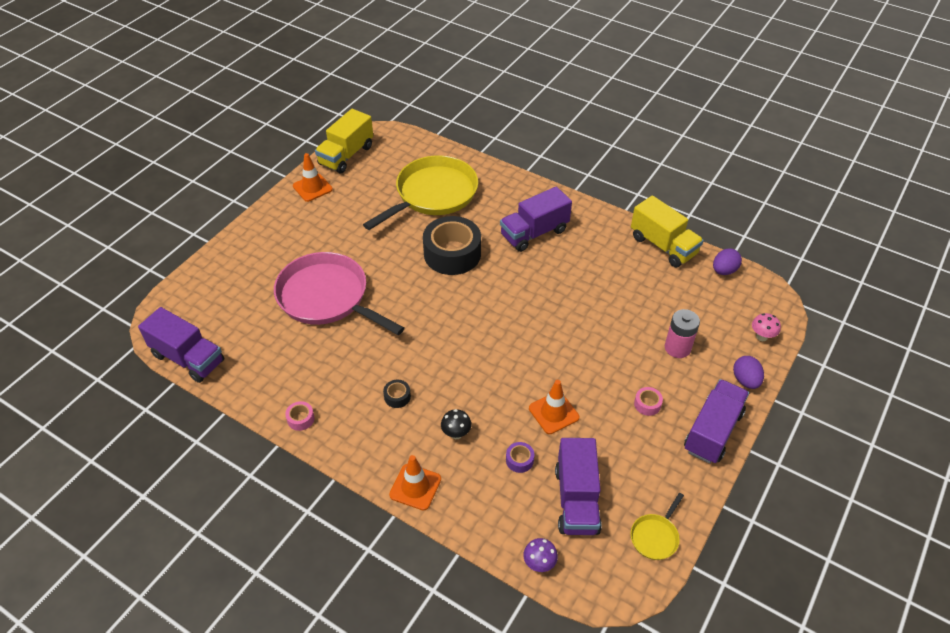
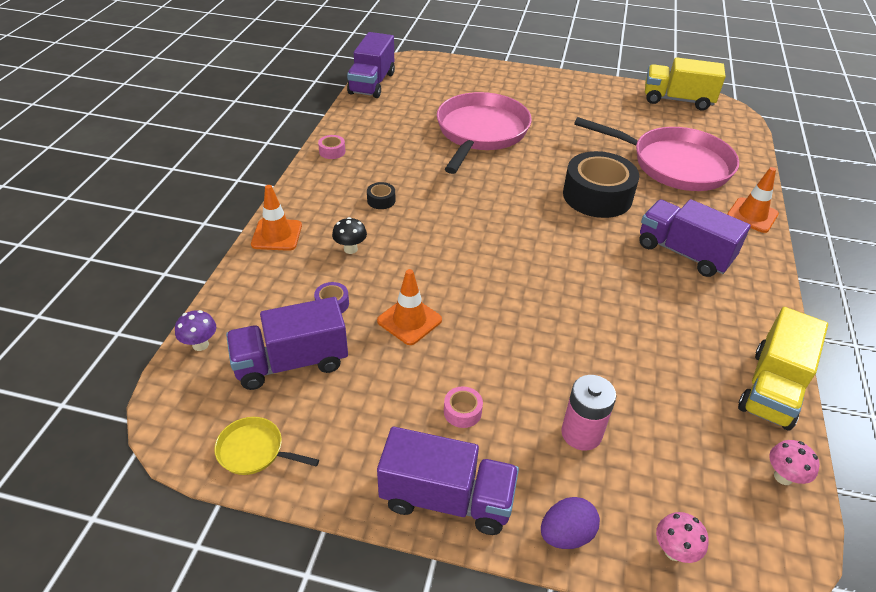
camera: 70 degrees right, 5 degrees down
orange traffic cone [293,153,333,202] -> orange traffic cone moved to [727,167,779,233]
yellow pan [363,155,478,230] -> pink pan [574,117,739,191]
purple egg [713,248,742,275] -> pink mushroom [769,440,820,485]

